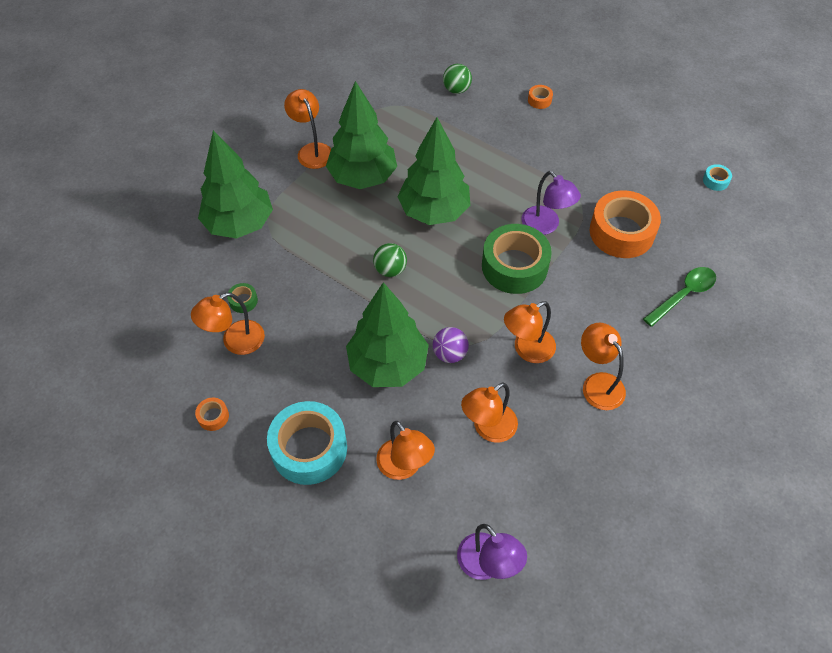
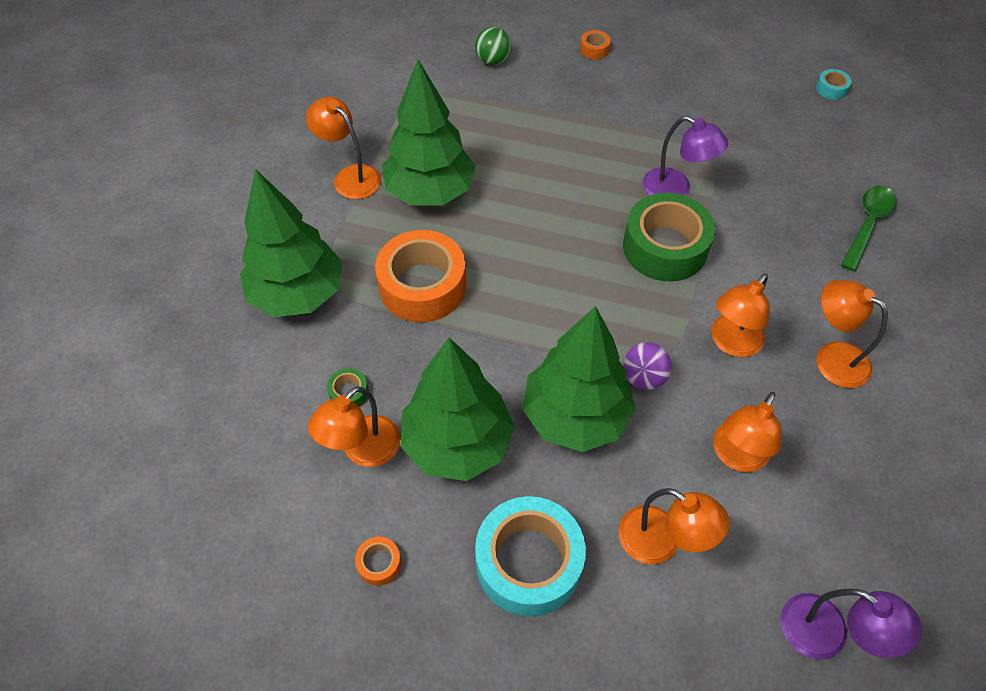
camera: 20 degrees left, 0 degrees up
green ball [373,243,407,277] -> none
green tree [397,117,470,225] -> green tree moved to [401,338,515,481]
orange tape [590,191,661,258] -> orange tape moved to [375,230,466,322]

